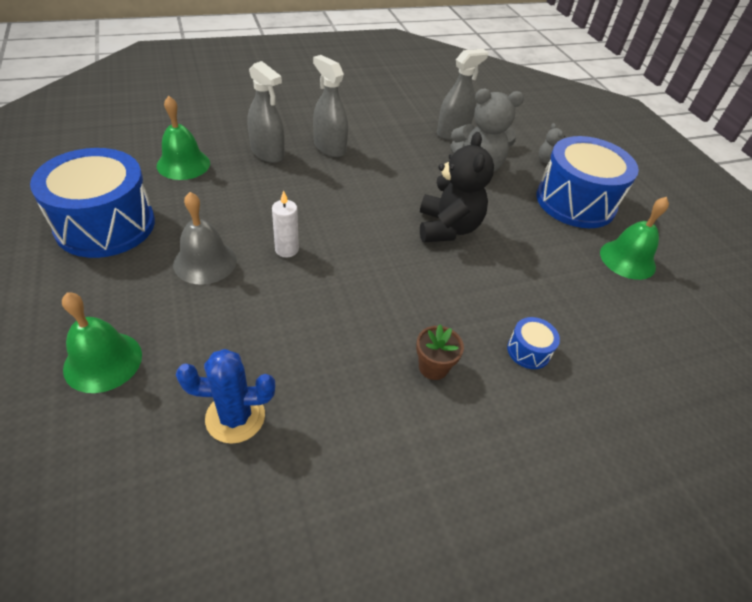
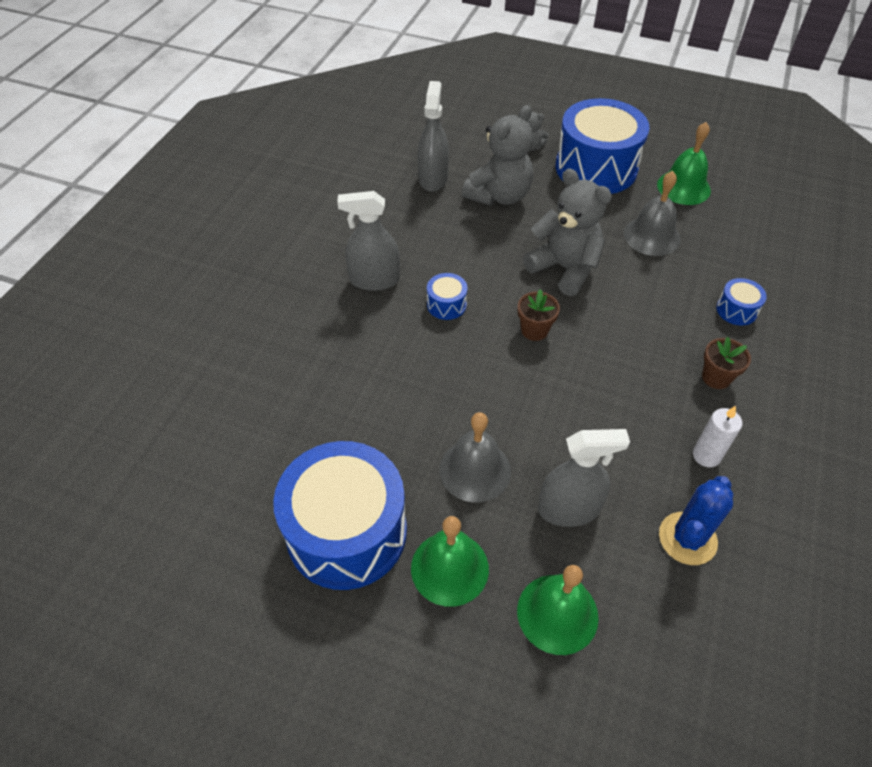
camera: 45 degrees left, 5 degrees up
green bell [157,96,210,180] -> green bell moved to [411,516,489,607]
grey spray bottle [247,61,285,163] -> grey spray bottle moved to [538,429,630,527]
white candle [272,190,299,257] -> white candle moved to [693,406,742,467]
black teddy bear [420,132,494,242] -> grey teddy bear [523,169,612,296]
none -> blue drum [427,273,468,320]
none -> brown flower pot [518,289,560,341]
none -> grey bell [624,171,680,256]

